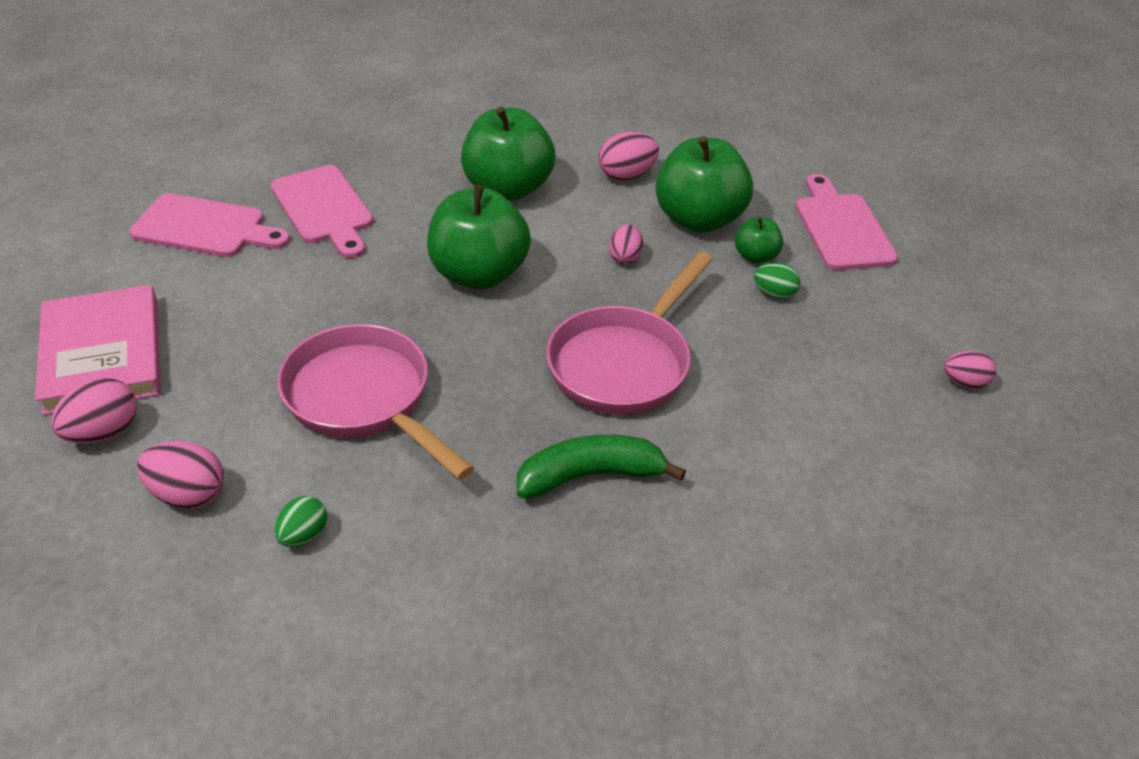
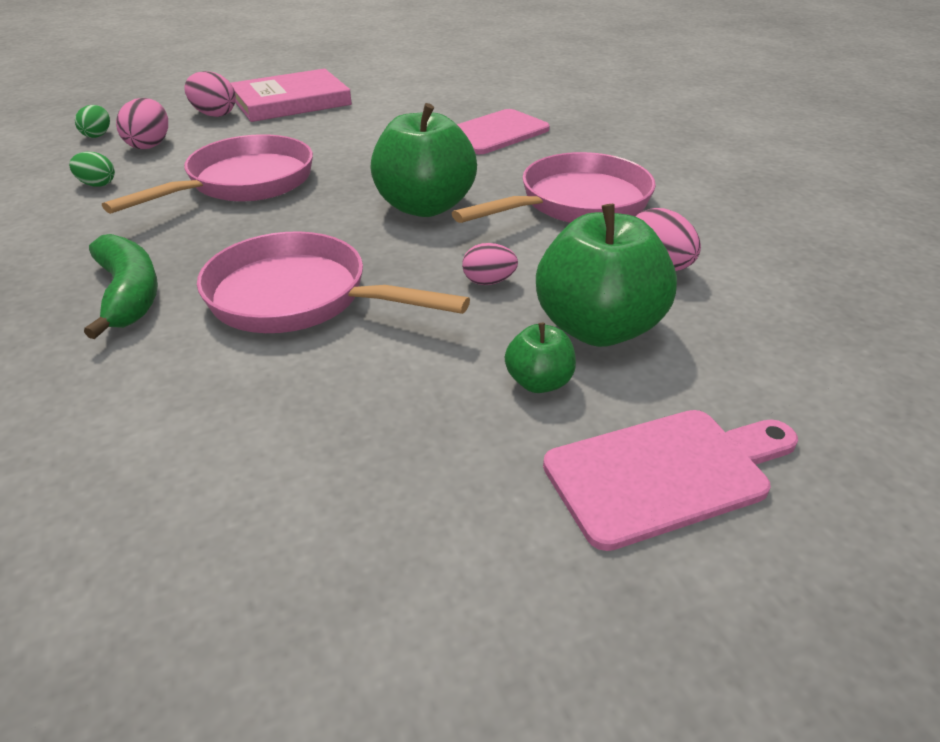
camera: 80 degrees right, 5 degrees down
pink cutting board [129,193,290,257] -> none
green apple [461,107,555,201] -> pink pan [452,152,656,223]
green egg [753,263,800,299] -> green egg moved to [75,105,110,138]
pink egg [944,350,996,389] -> none

